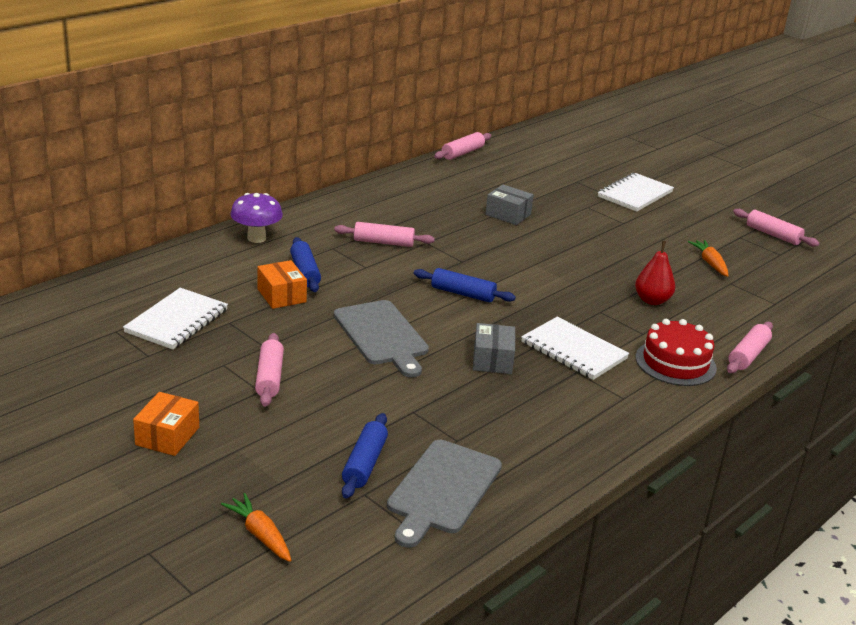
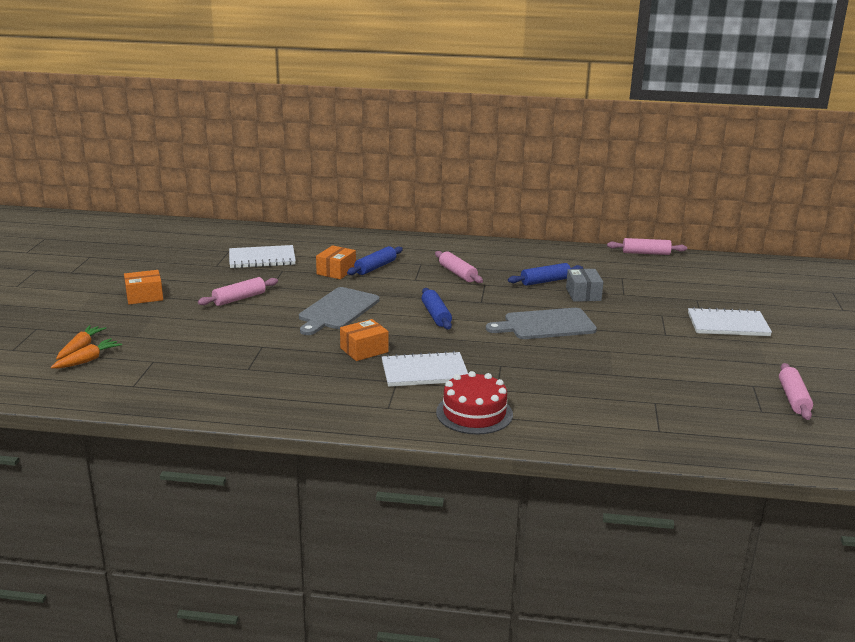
camera: 55 degrees right, 5 degrees down
purple mushroom [230,193,283,243] -> none
blue rolling pin [342,413,388,499] -> blue rolling pin moved to [508,263,583,286]
grey cutting board [387,440,502,548] -> grey cutting board moved to [486,308,597,339]
grey box [473,323,515,374] -> orange box [340,319,389,361]
white notebook [521,317,629,380] -> white notebook turned 75 degrees clockwise [382,351,468,387]
red pear [635,241,675,305] -> none
orange carrot [688,240,729,277] -> orange carrot moved to [51,338,122,369]
pink rolling pin [727,322,773,373] -> none

